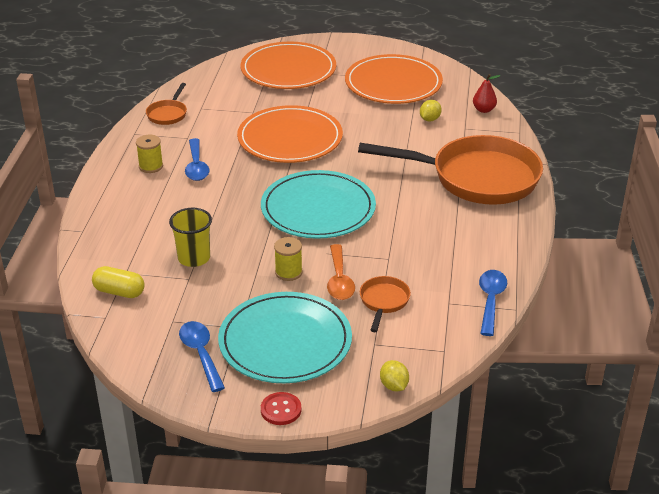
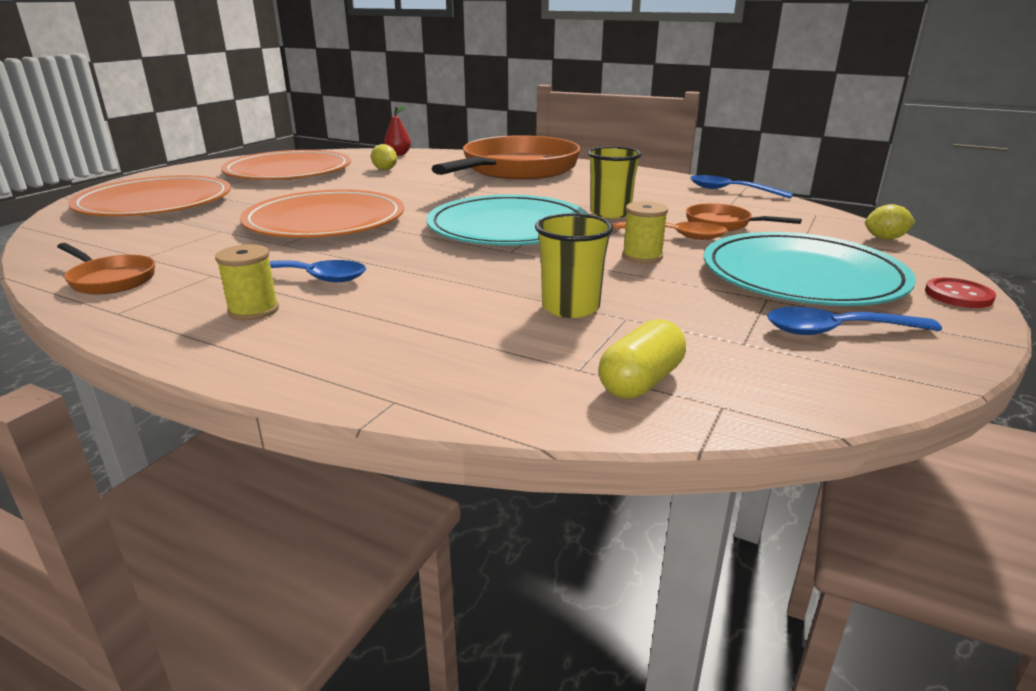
camera: 70 degrees left, 10 degrees down
none -> yellow cup [588,147,642,218]

